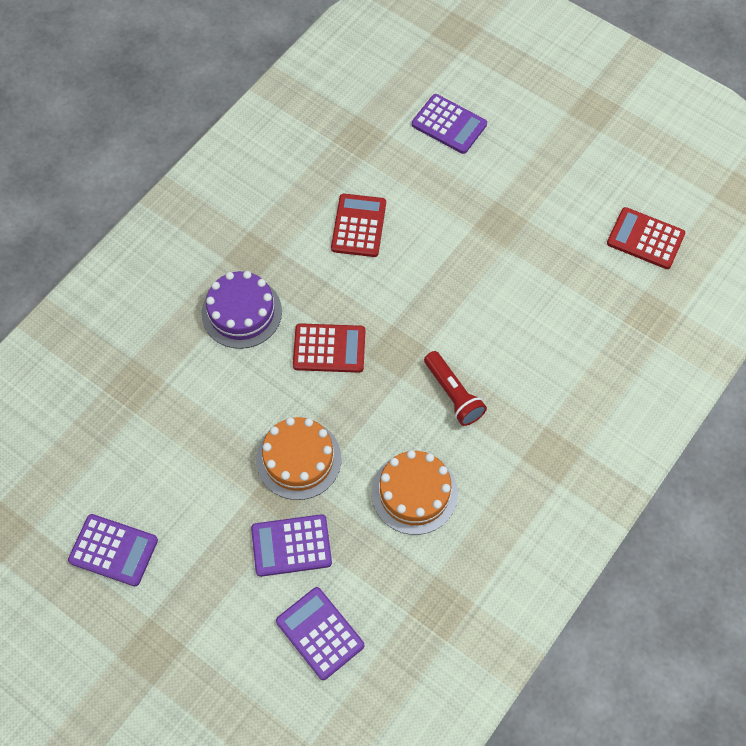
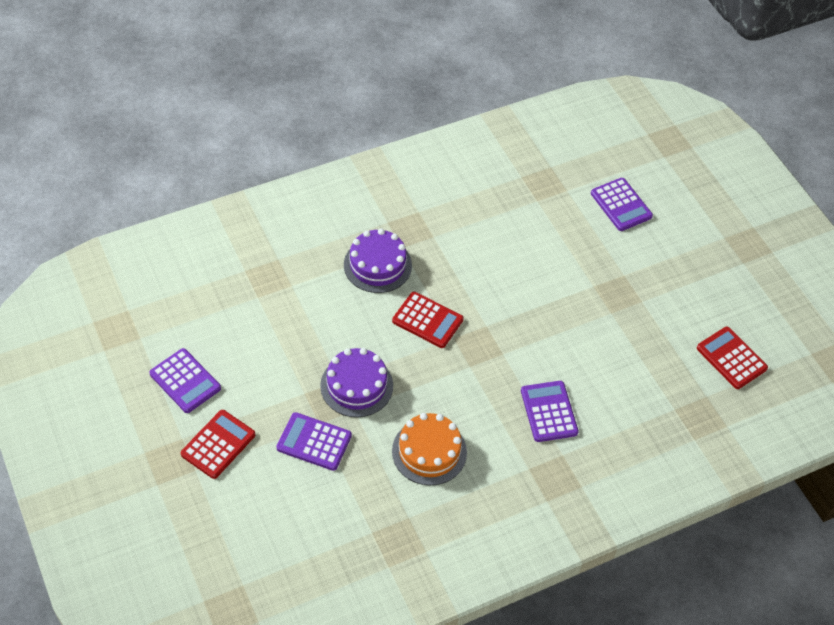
camera: 25 degrees right, 10 degrees down
orange cake [256,417,341,500] -> purple cake [320,348,393,417]
purple calculator [276,587,364,680] -> purple calculator moved to [521,381,579,442]
red calculator [331,194,386,257] -> red calculator moved to [181,410,256,479]
red flashlight [424,351,487,426] -> none

